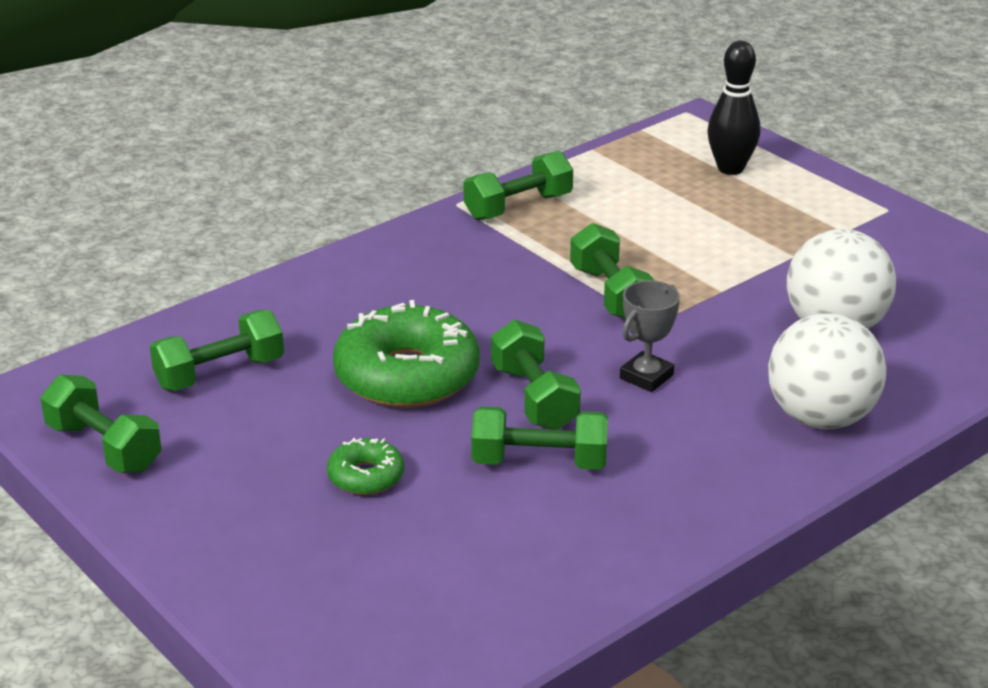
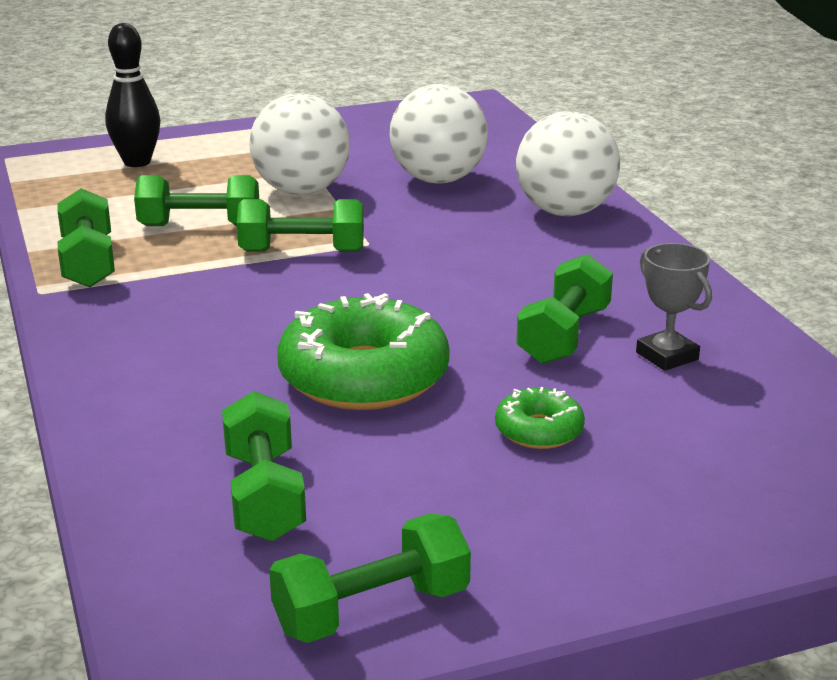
camera: 70 degrees left, 5 degrees down
green dumbbell [491,320,581,430] -> green dumbbell moved to [134,175,259,226]
grey trophy [620,280,680,392] -> grey trophy moved to [636,243,712,371]
none -> white ball [249,93,350,195]

